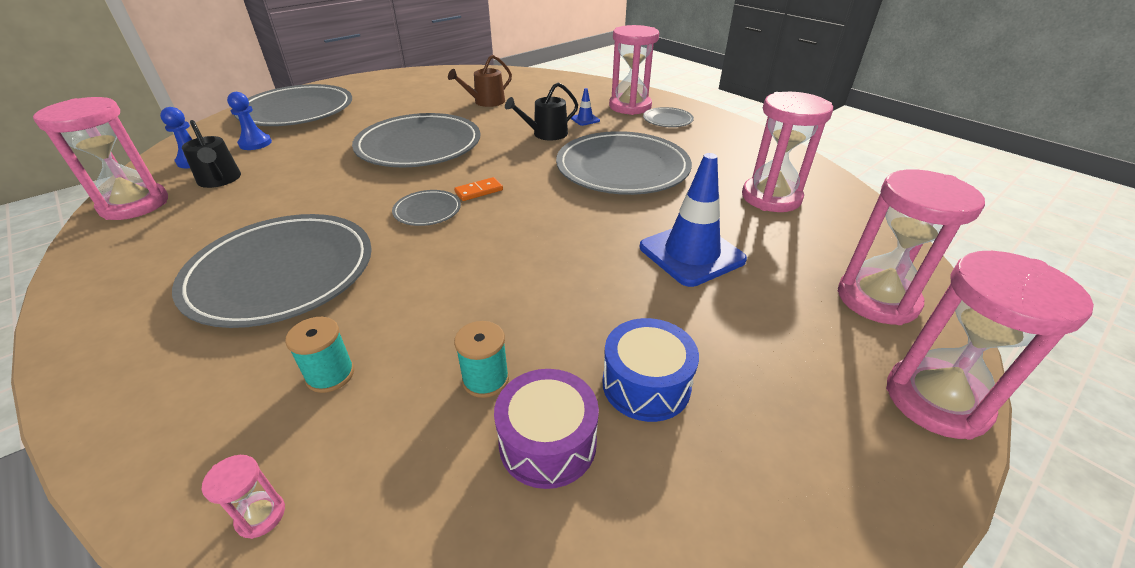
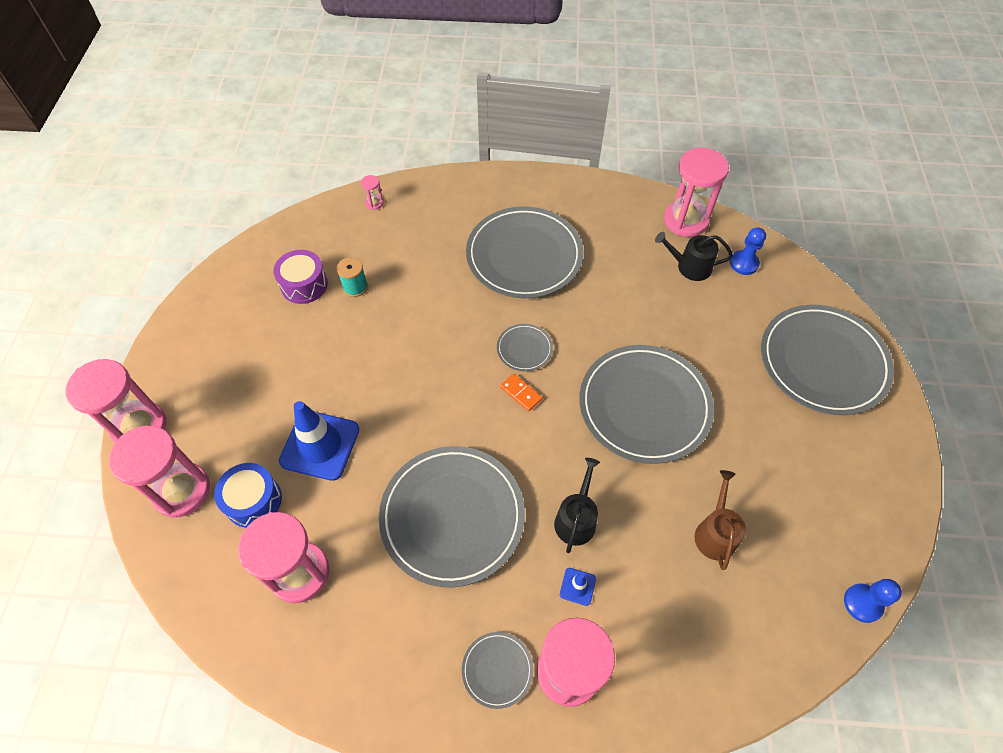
camera: 135 degrees right, 20 degrees up
blue pawn [227,92,272,150] -> blue pawn moved to [844,579,902,623]
turquoise spool [285,317,354,393] -> none
orange domino [454,177,503,201] -> orange domino turned 60 degrees counterclockwise [500,374,542,411]
blue drum [603,318,699,422] -> blue drum moved to [214,463,282,528]

